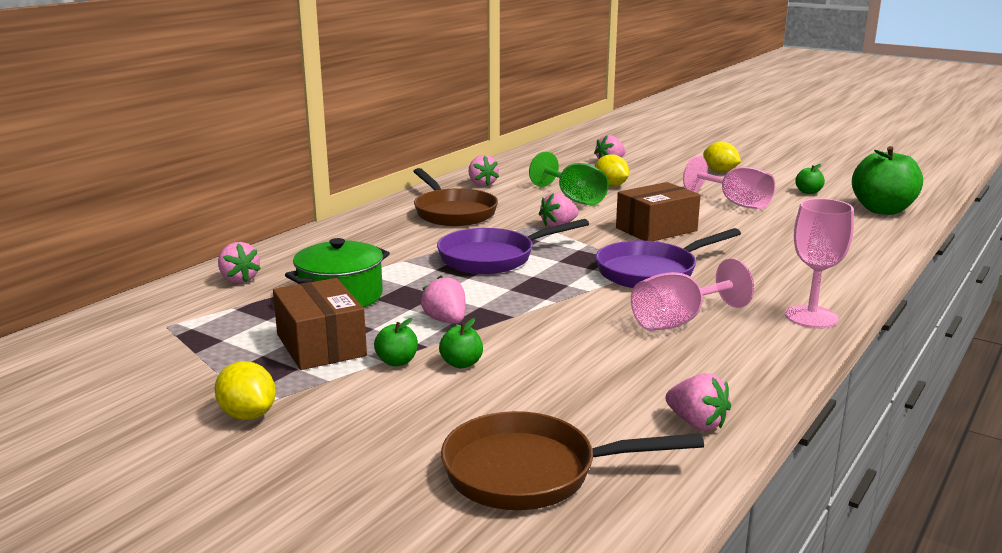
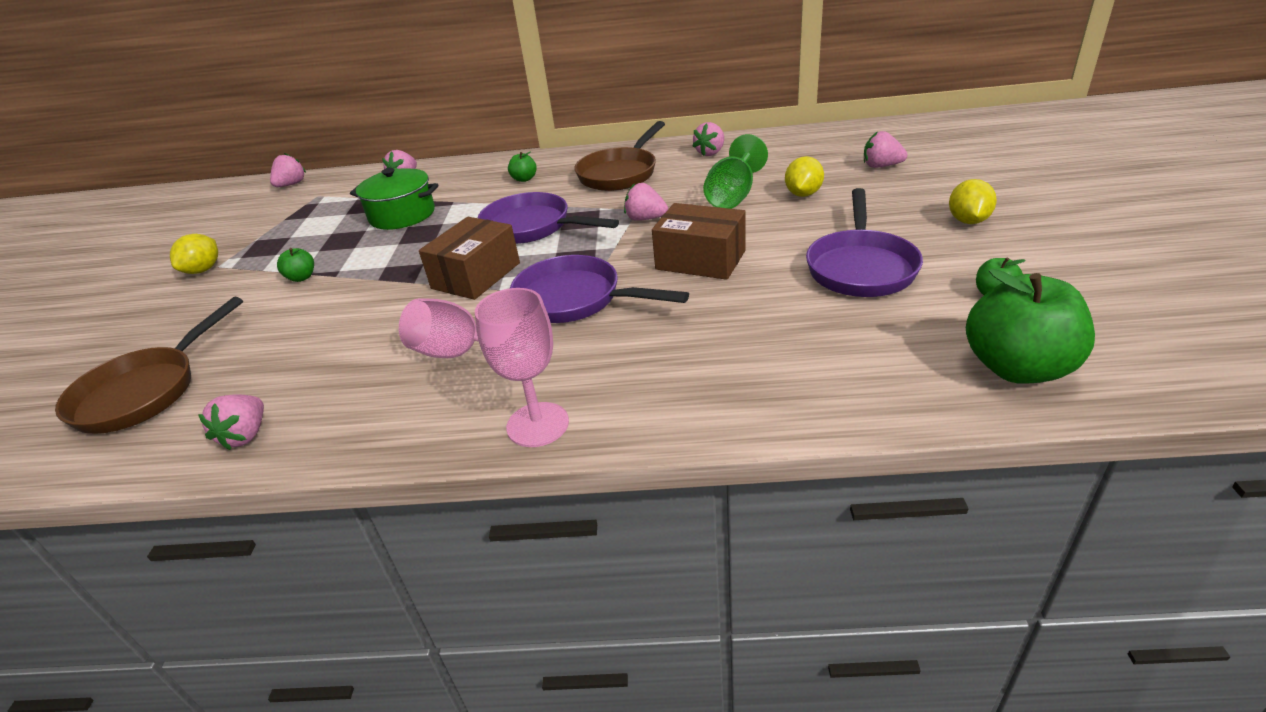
camera: 60 degrees right, 15 degrees up
brown box [273,278,367,370] -> brown box moved to [419,217,520,300]
pink strawberry [421,275,466,324] -> pink strawberry moved to [270,153,306,187]
green apple [439,318,483,368] -> green apple moved to [508,151,537,182]
brown pan [441,411,704,510] -> brown pan turned 120 degrees counterclockwise [55,297,243,434]
pink goblet [683,156,775,209] -> purple pan [806,188,923,297]

